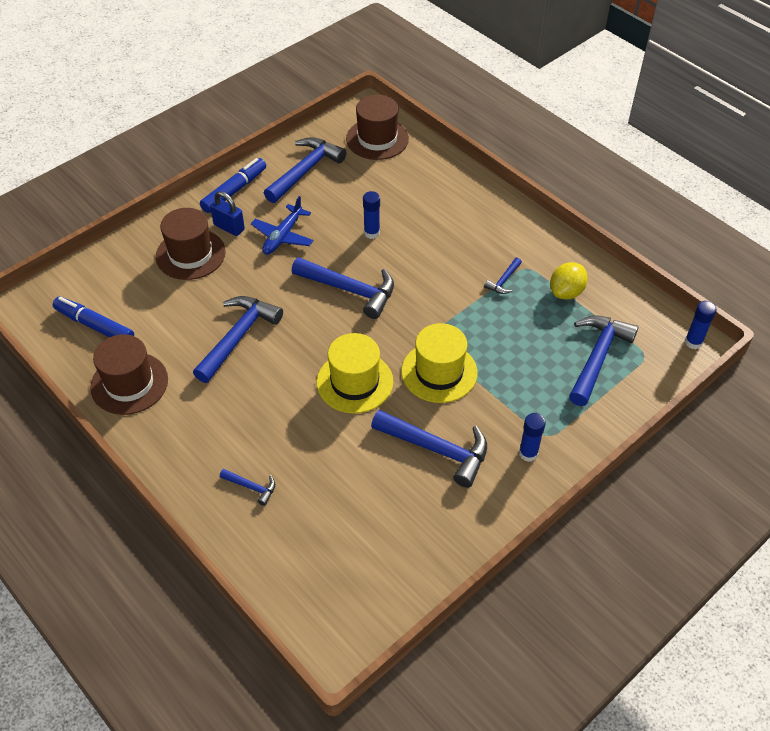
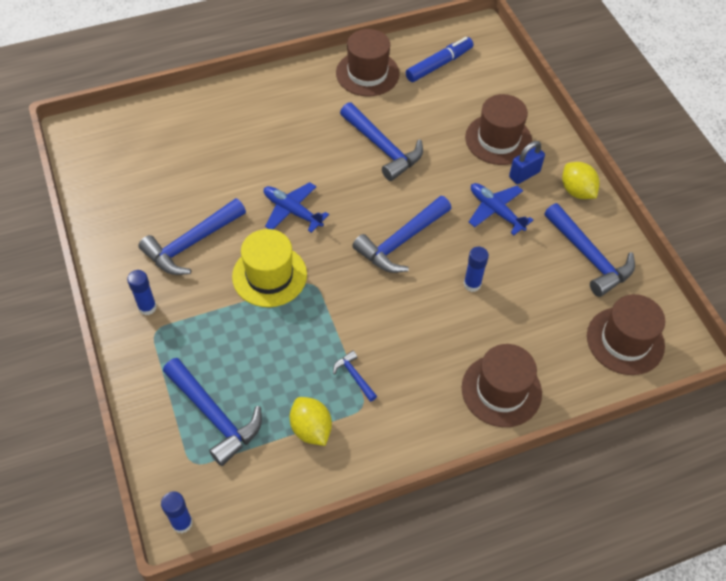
camera: 110 degrees right, 5 degrees up
blue marker [200,158,266,213] -> yellow lemon [562,162,600,199]
blue hammer [220,469,275,506] -> none
yellow hat [317,333,393,414] -> blue plane [264,182,329,233]
none -> brown hat [462,344,542,427]

